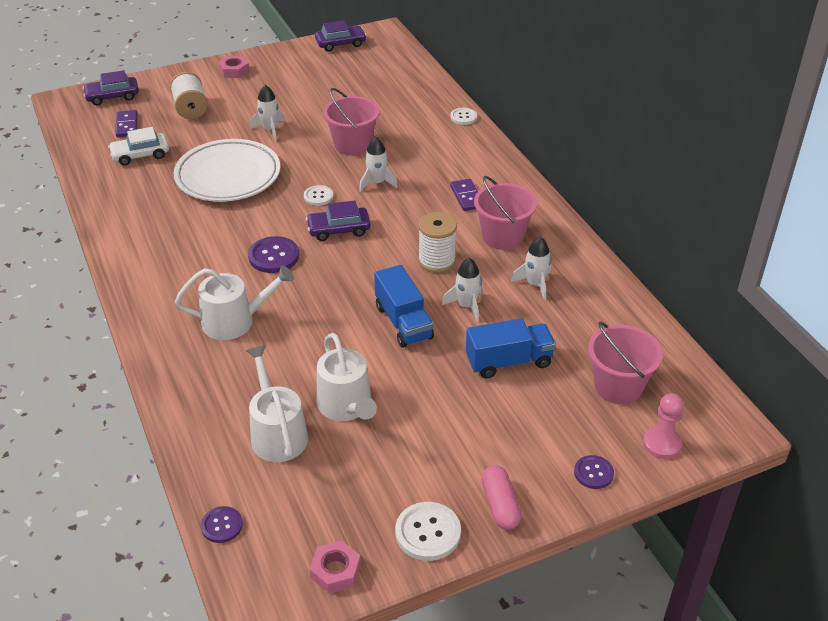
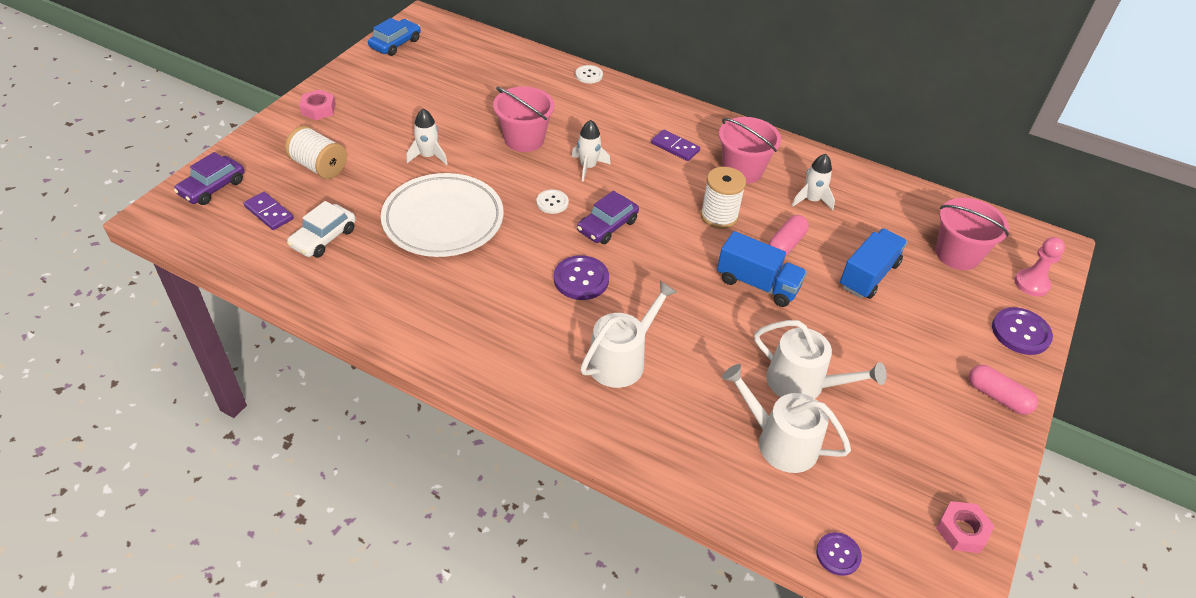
camera: 40 degrees left, 5 degrees up
purple car [315,20,367,52] -> blue car [368,18,421,56]
white button [395,502,461,561] -> none
white rocket [442,258,482,322] -> pink capsule [768,215,809,256]
purple button [574,455,614,489] -> purple button [992,307,1053,355], size x1.59

